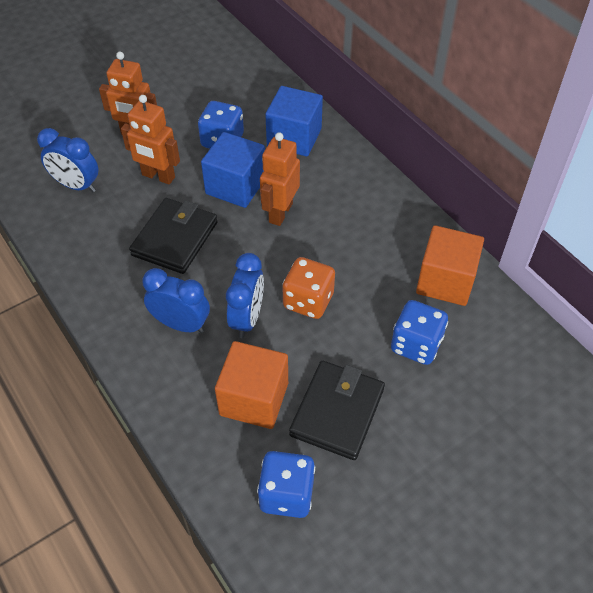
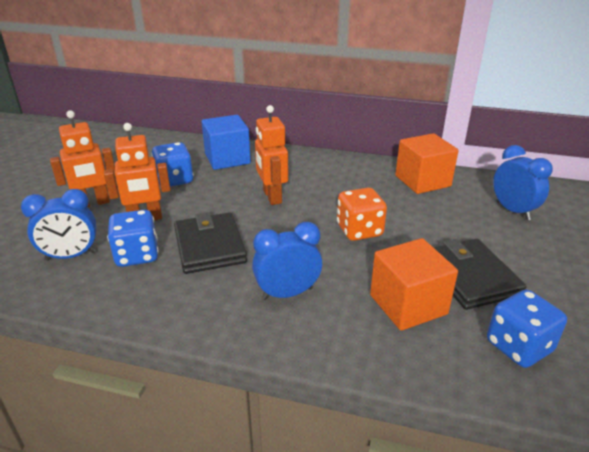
camera: 40 degrees left, 20 degrees down
blue cube [201,132,265,208] -> none
blue clock [226,253,264,338] -> blue clock moved to [493,145,553,220]
blue dice [391,300,448,365] -> blue dice moved to [107,210,159,267]

